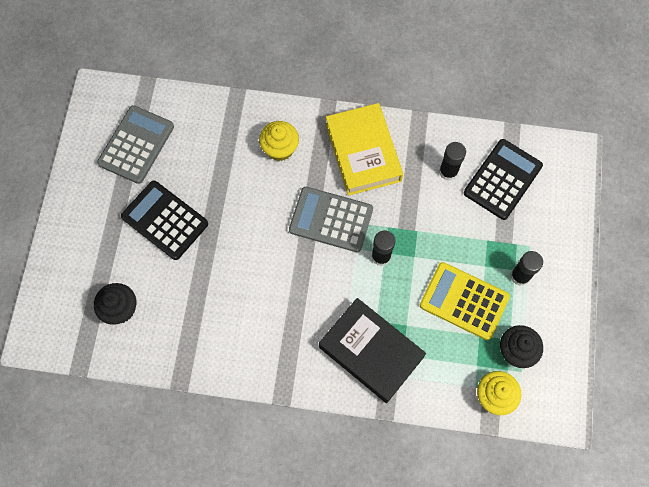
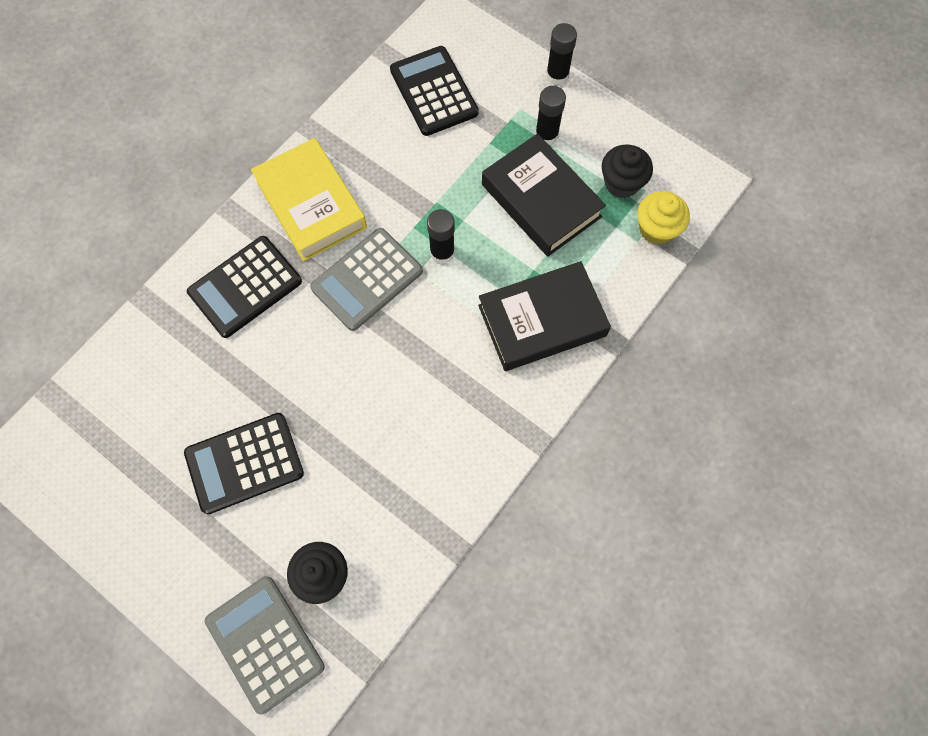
camera: 60 degrees left, 0 degrees up
grey calculator [97,105,174,184] -> grey calculator moved to [205,576,325,715]
yellow cupcake [259,121,299,161] -> black calculator [187,236,302,338]
yellow book [326,103,403,196] -> yellow book turned 45 degrees clockwise [251,138,367,261]
yellow calculator [420,262,510,340] -> black book [482,134,606,257]
black glue stick [439,142,466,181] -> black glue stick moved to [546,23,577,85]

